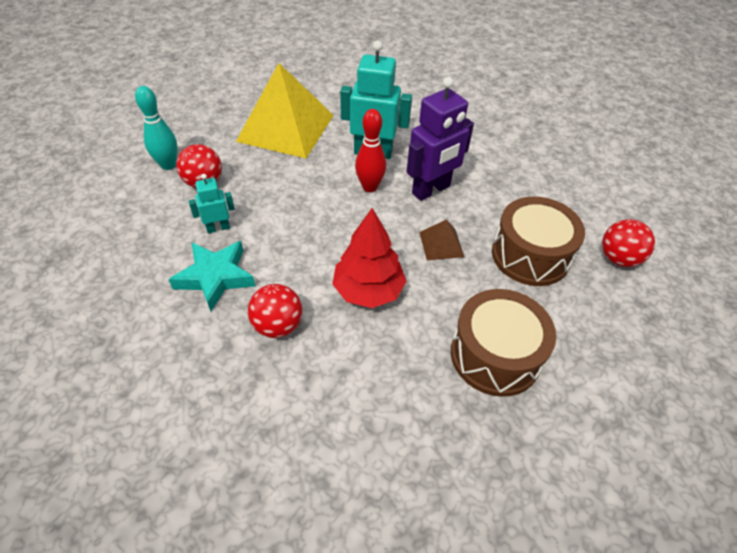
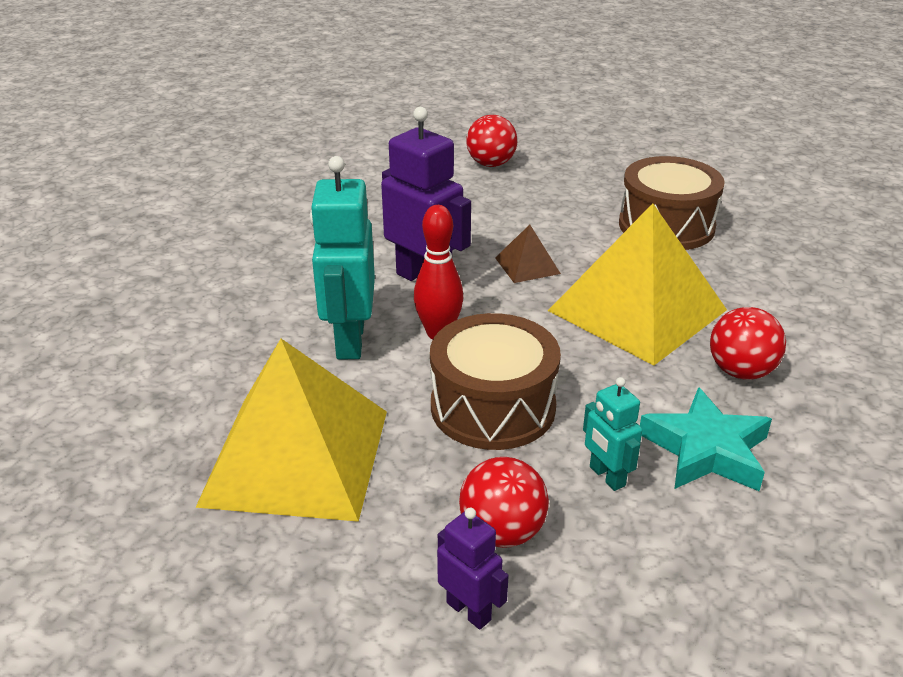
camera: 100 degrees left, 15 degrees down
turquoise bowling pin [135,86,178,170] -> purple robot [437,508,509,630]
red tree [332,208,406,308] -> yellow pyramid [548,203,727,366]
brown drum [492,197,585,286] -> brown drum moved to [430,313,561,450]

